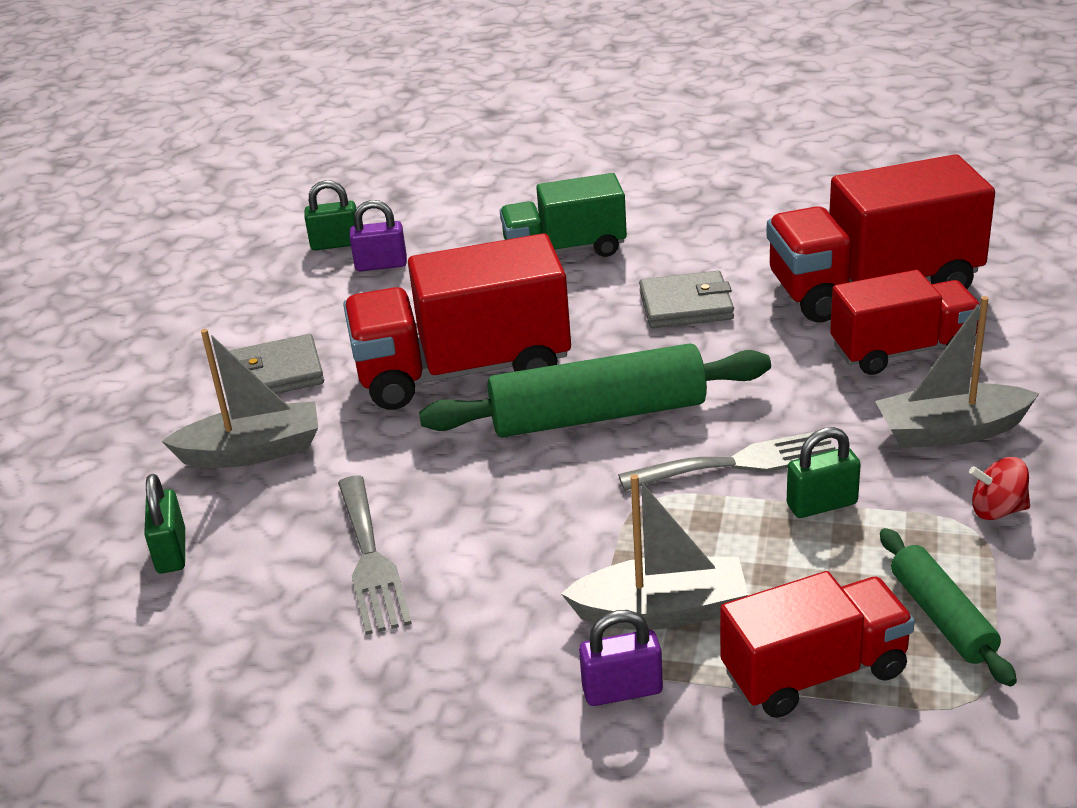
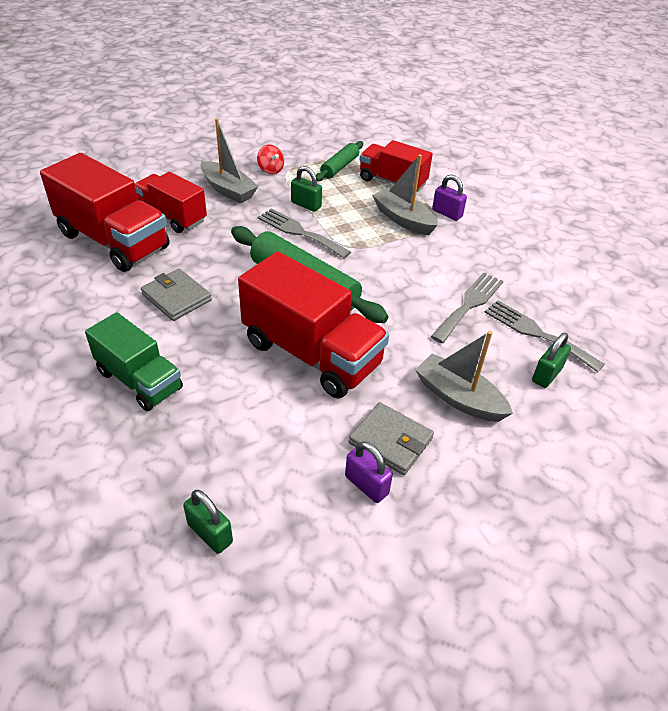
camera: 135 degrees left, 10 degrees up
purple padlock [349,200,407,271] -> purple padlock moved to [345,441,393,503]
none -> grey fork [485,300,605,372]

